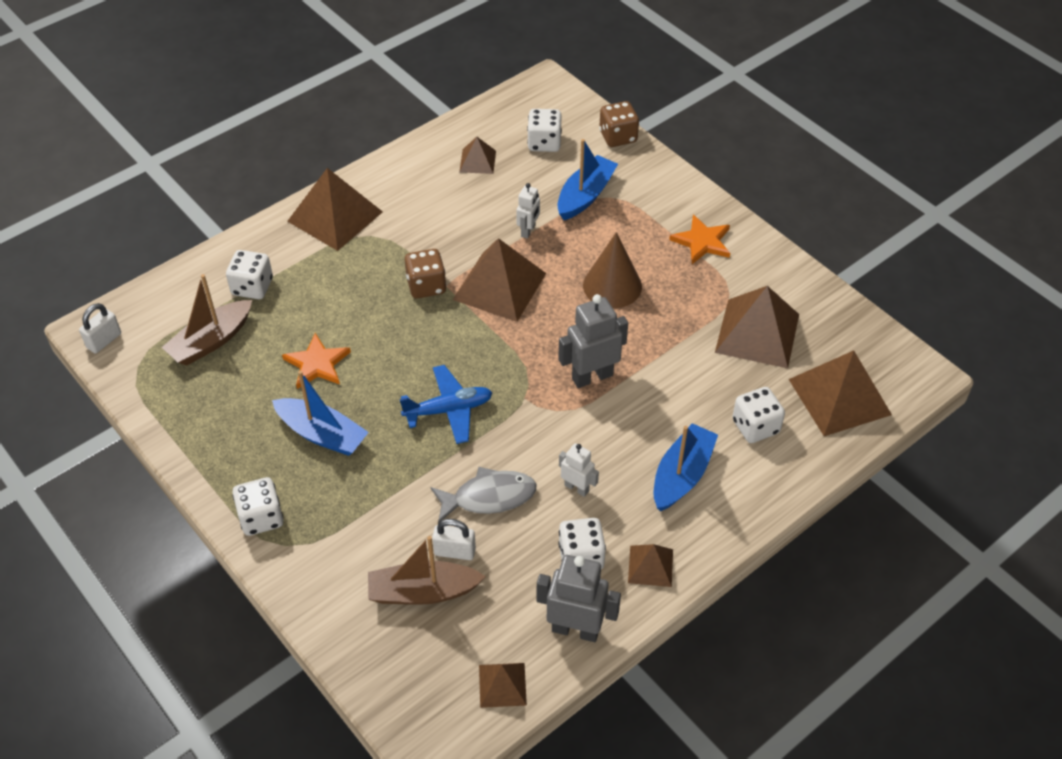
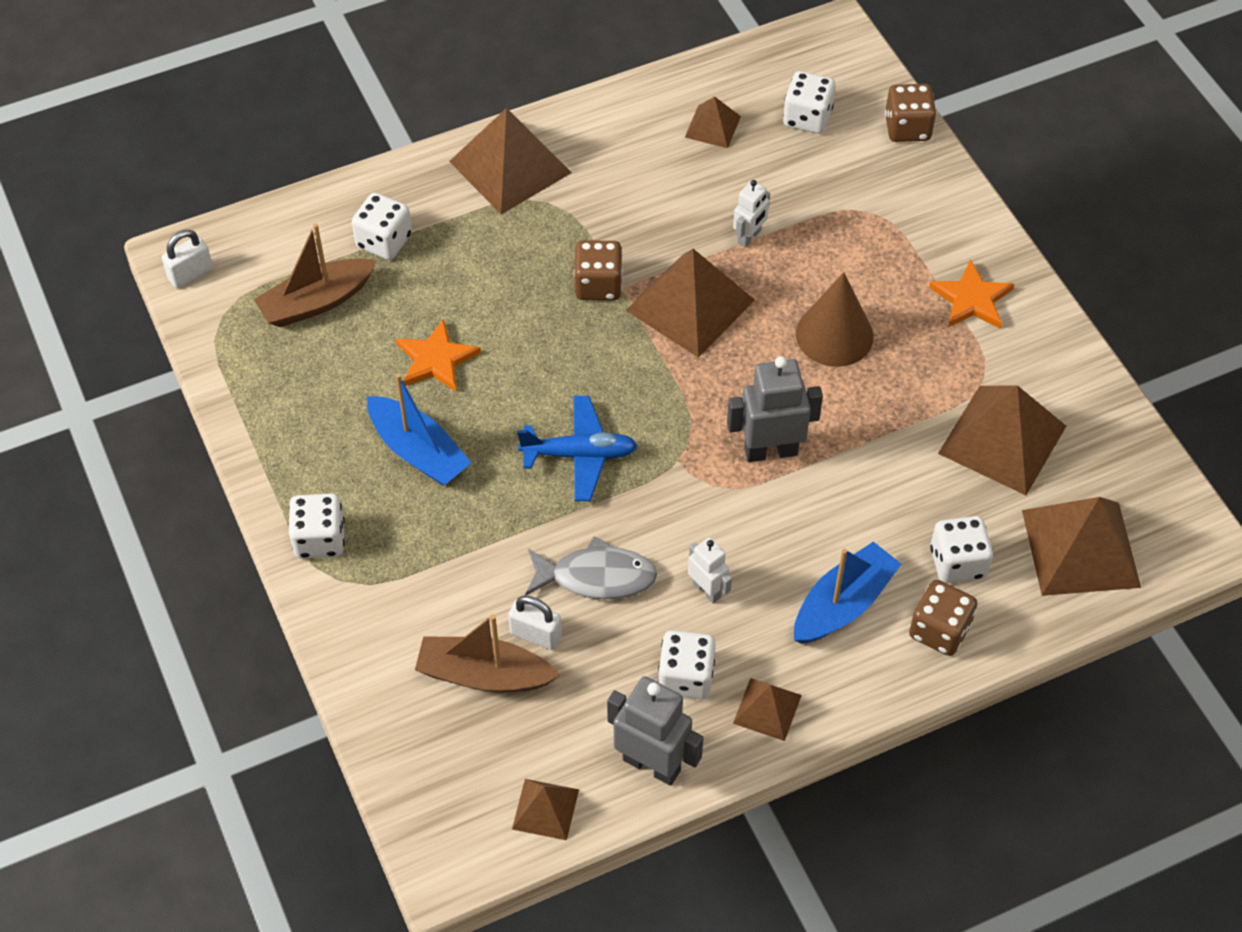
camera: 15 degrees right, 5 degrees up
blue boat [557,139,618,220] -> none
none -> brown dice [909,580,977,656]

